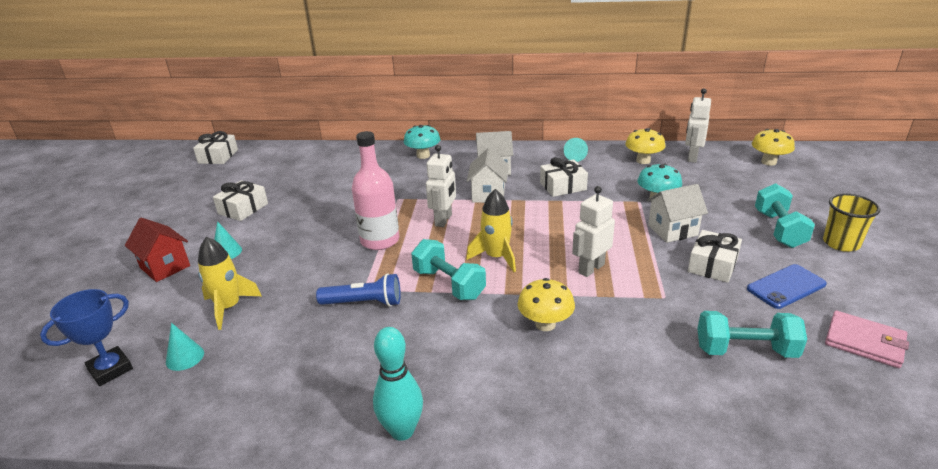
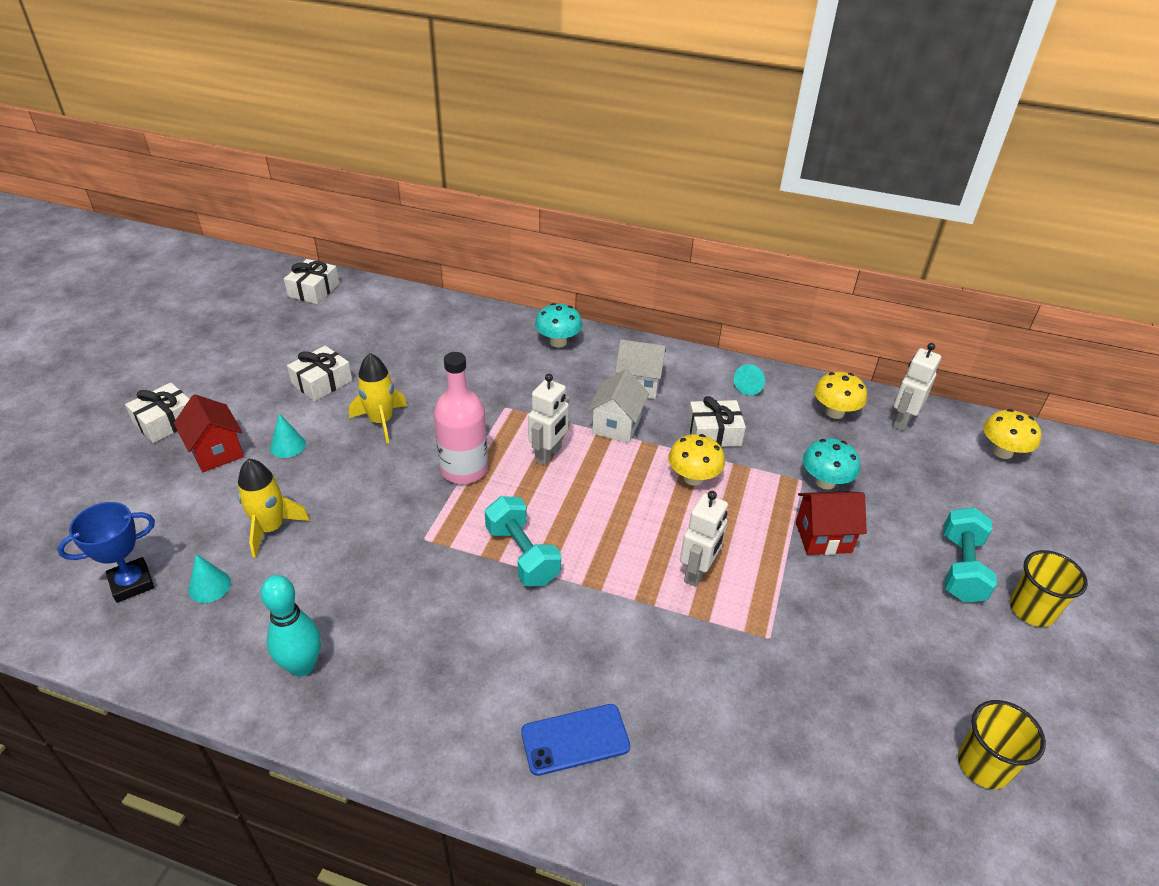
camera: 10 degrees right, 10 degrees up
blue flashlight [316,273,401,307] -> none
turquoise bowling pin [373,327,423,441] -> turquoise bowling pin moved to [261,575,321,677]
yellow rocket [466,189,516,272] -> yellow rocket moved to [349,353,407,443]
yellow mushroom [518,278,575,331] -> yellow mushroom moved to [668,434,725,486]
white robot [572,186,615,277] -> white robot turned 150 degrees clockwise [680,491,728,587]
white house [647,184,708,243] -> red house [796,491,867,555]
white gift [688,230,742,283] -> white gift moved to [125,383,189,443]
turquoise dumbbell [697,311,807,358] -> none
blue phone [747,264,827,309] -> blue phone moved to [521,704,630,776]
pink wallet [825,311,909,368] -> yellow cup [958,700,1046,789]

